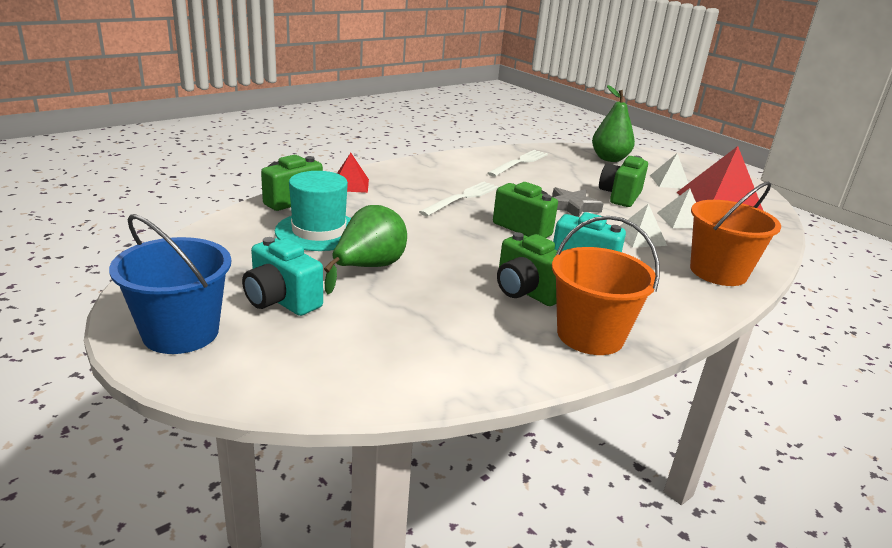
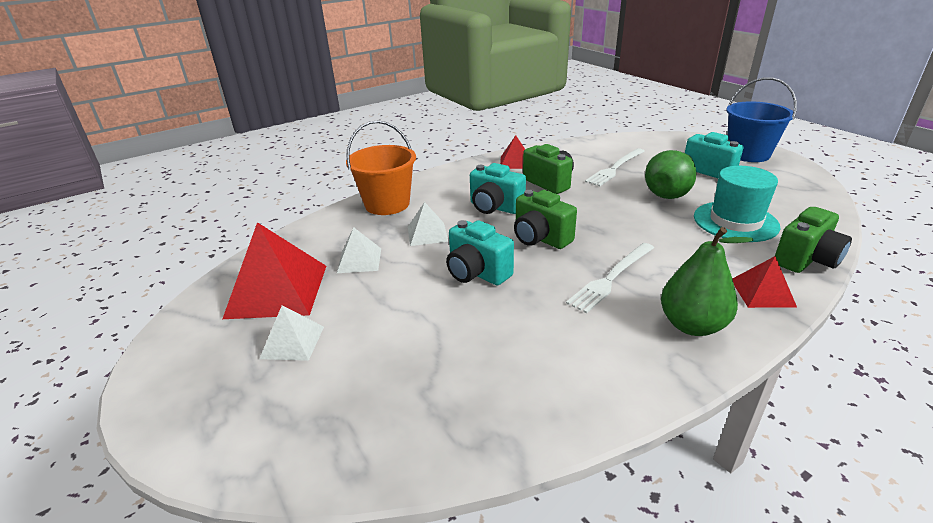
camera: 170 degrees left, 5 degrees up
white fork [487,150,548,177] -> white fork moved to [585,148,645,186]
grey star [552,187,604,217] -> turquoise camera [446,220,514,285]
orange bucket [552,216,660,355] -> red pyramid [500,135,525,169]
green pear [592,85,635,162] -> green pear moved to [661,227,753,336]
green camera [599,156,648,207] -> none

